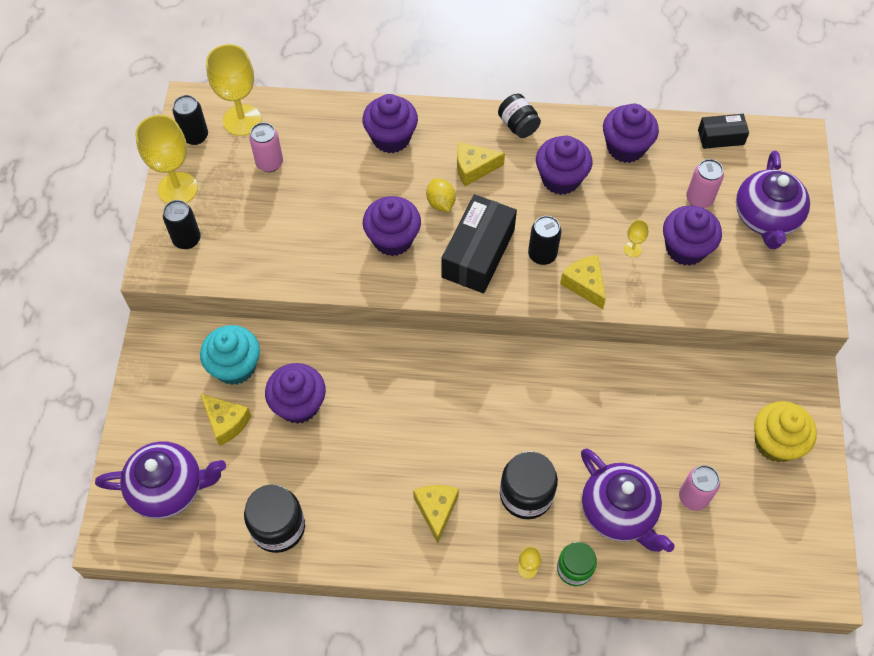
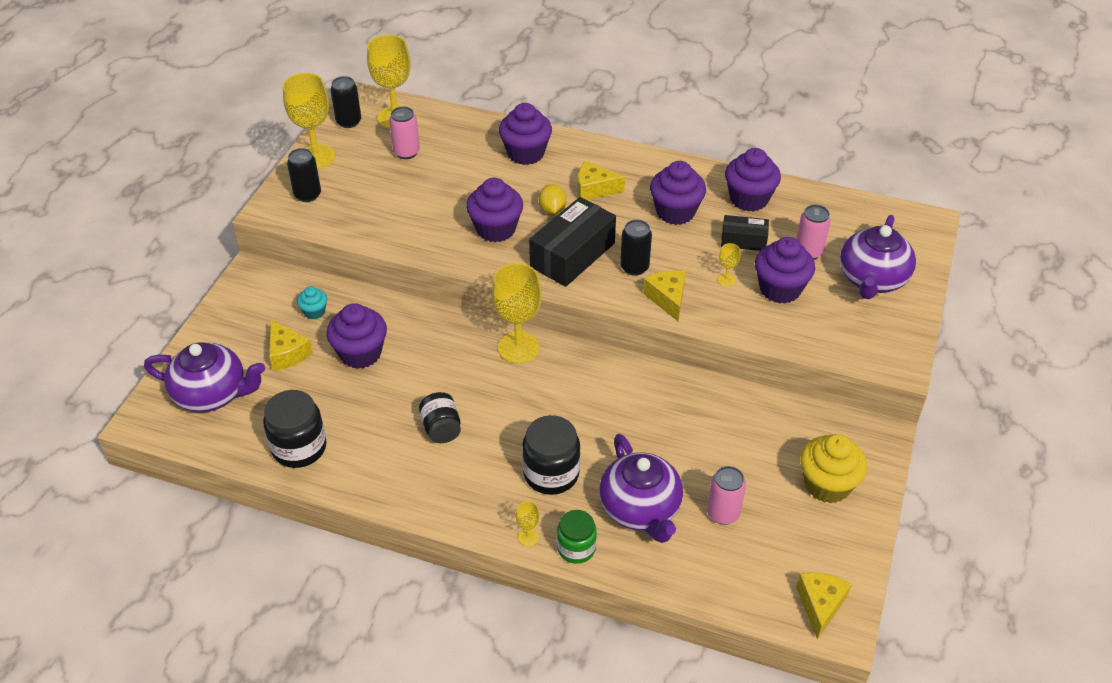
camera: 15 degrees right, 15 degrees down
turquoise cupcake [200,325,260,385] -> turquoise cupcake [297,286,327,319], size x0.52
yellow cheese [413,485,459,543] -> yellow cheese moved to [796,573,852,639]
black jar [498,94,541,138] -> black jar moved to [419,392,461,443]
black box [698,114,749,149] -> black box moved to [721,215,769,251]
none -> yellow goblet [492,263,542,364]

